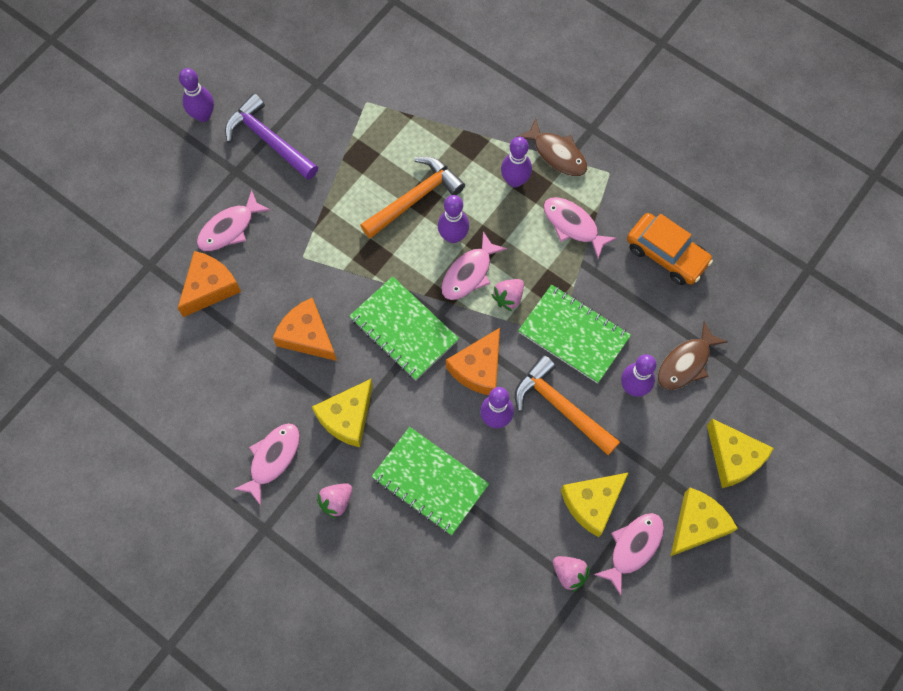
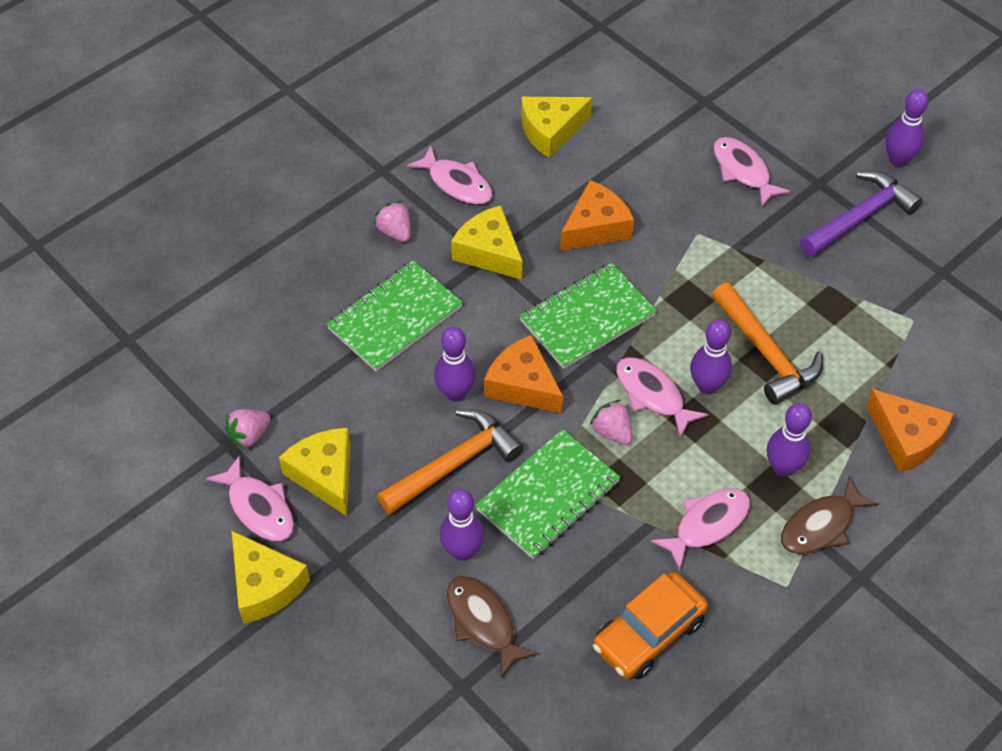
camera: 100 degrees right, 15 degrees down
orange cheese [178,251,241,317] -> orange cheese moved to [866,389,954,473]
yellow cheese [707,418,774,488] -> yellow cheese moved to [521,97,592,158]

